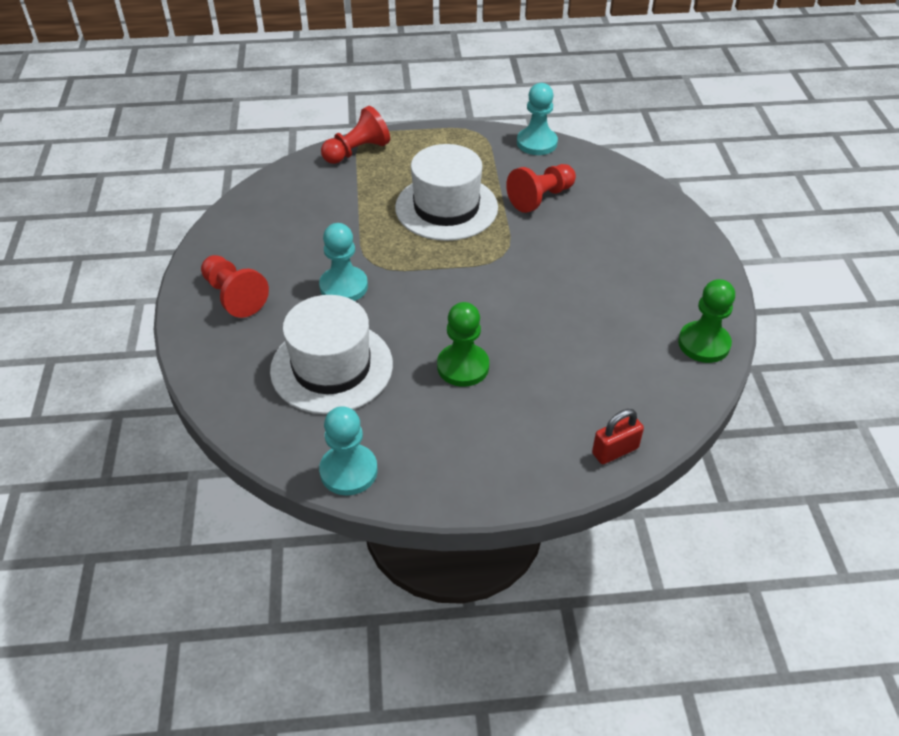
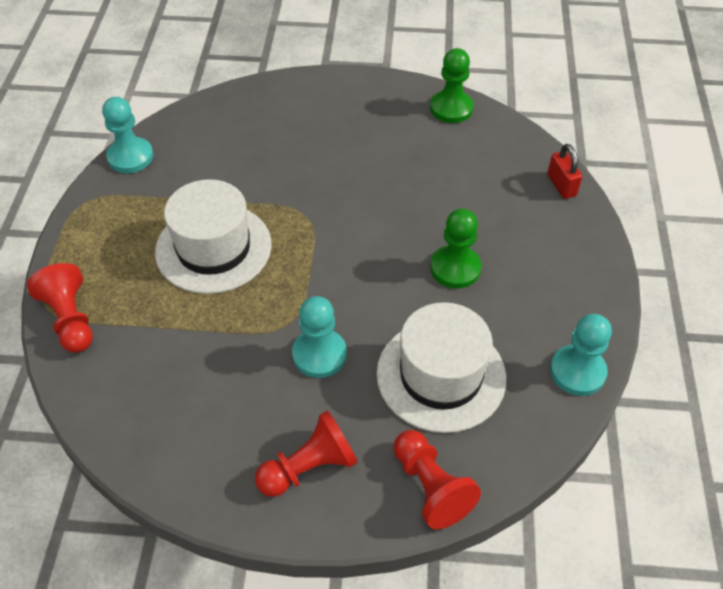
camera: 80 degrees left, 5 degrees up
red pawn [506,164,576,213] -> red pawn moved to [394,430,481,529]

